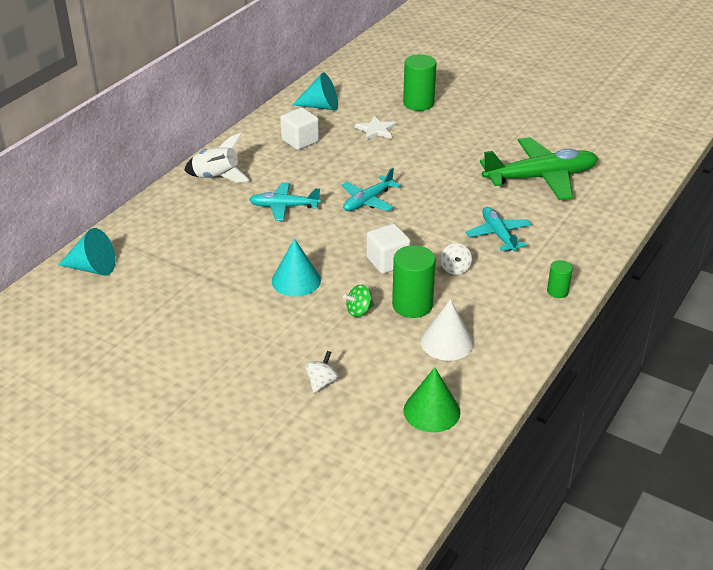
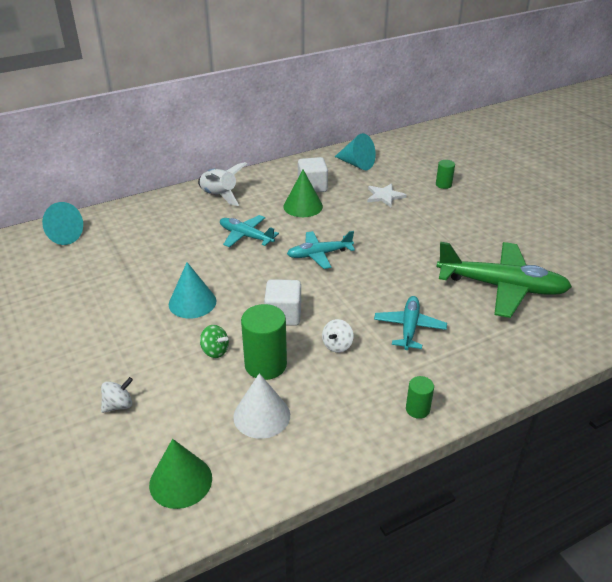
camera: 30 degrees right, 0 degrees up
green spinning top [343,285,374,317] -> green spinning top turned 150 degrees counterclockwise [200,325,229,358]
green cylinder [403,54,436,111] -> green cylinder [436,160,455,189], size x0.54
none -> green cone [283,170,323,217]

